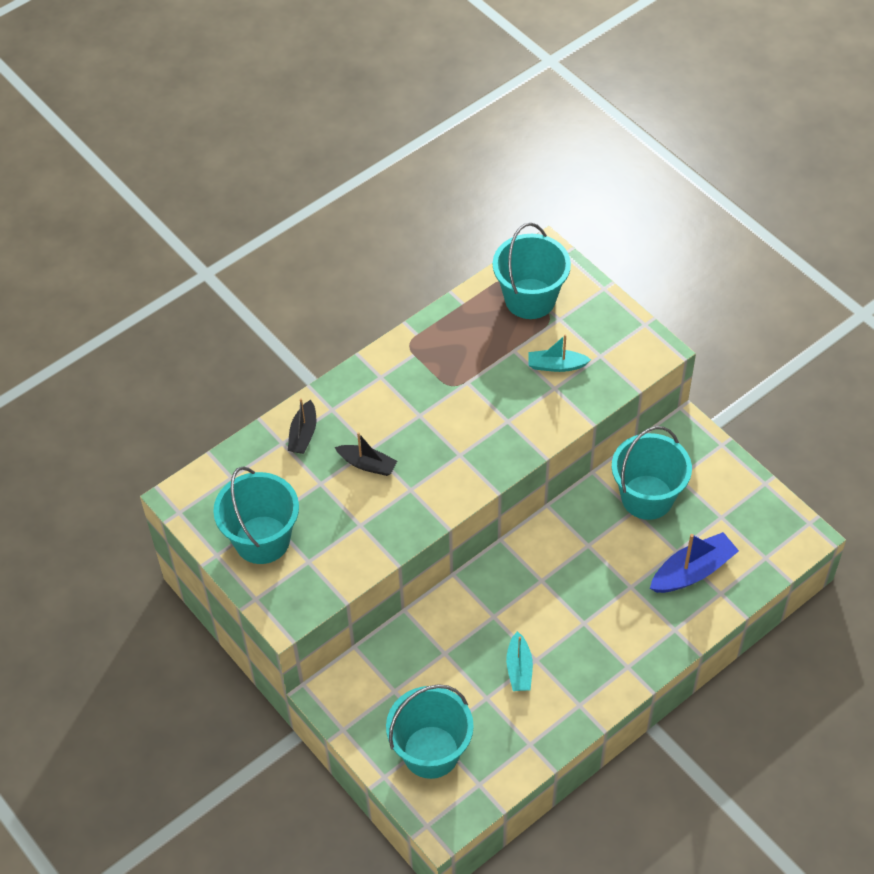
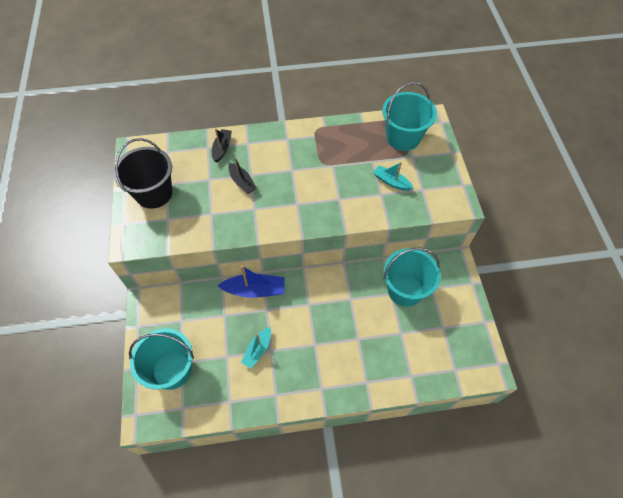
camera: 30 degrees right, 5 degrees up
turquoise bucket [213,466,299,564] -> black bucket [113,138,172,209]
black boat [288,398,316,454] -> black boat turned 150 degrees clockwise [212,129,232,163]
blue boat [650,532,739,593] -> blue boat moved to [217,265,285,298]

